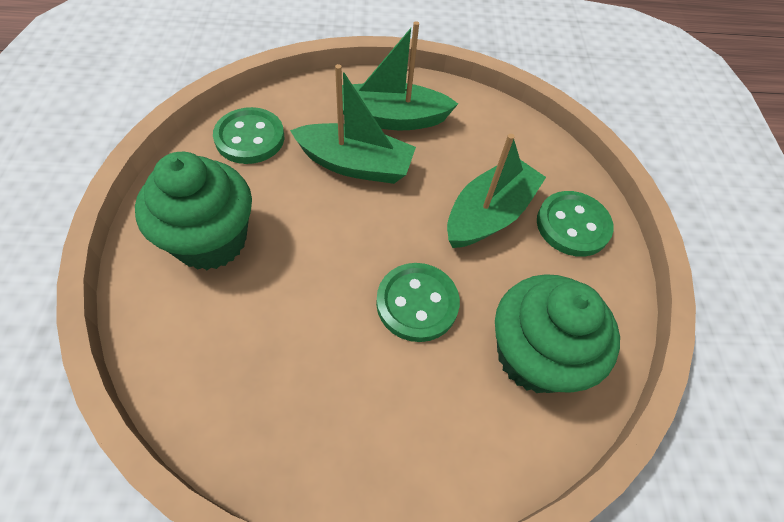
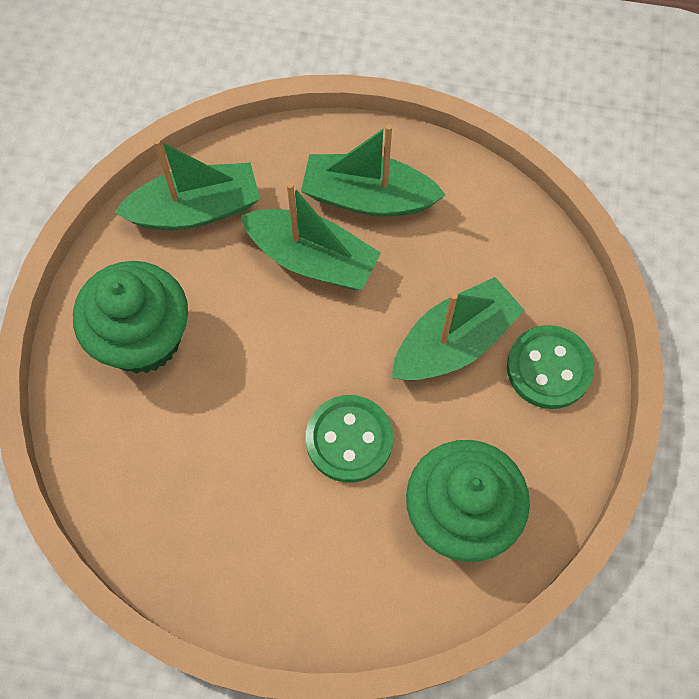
camera: 15 degrees right, 10 degrees up
green button [213,107,284,164] -> green boat [114,138,260,230]

